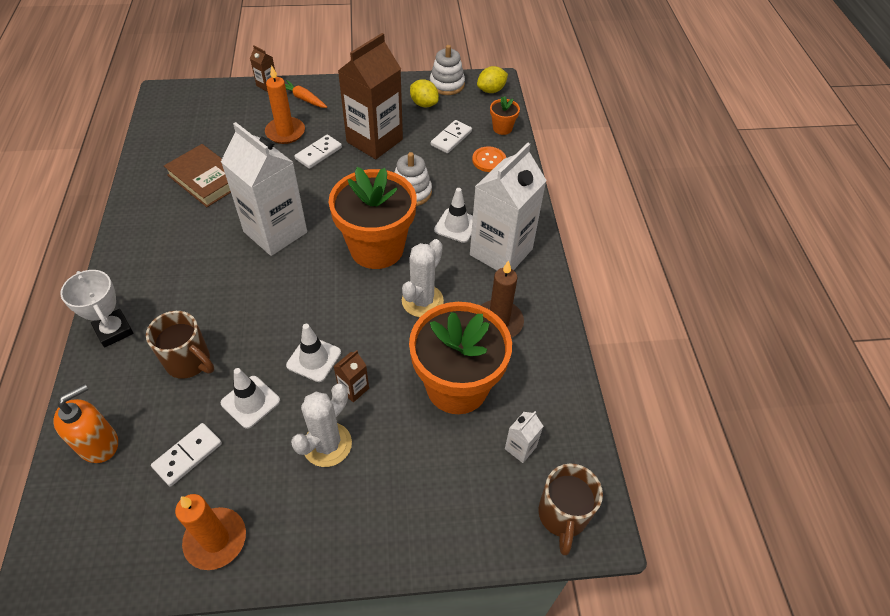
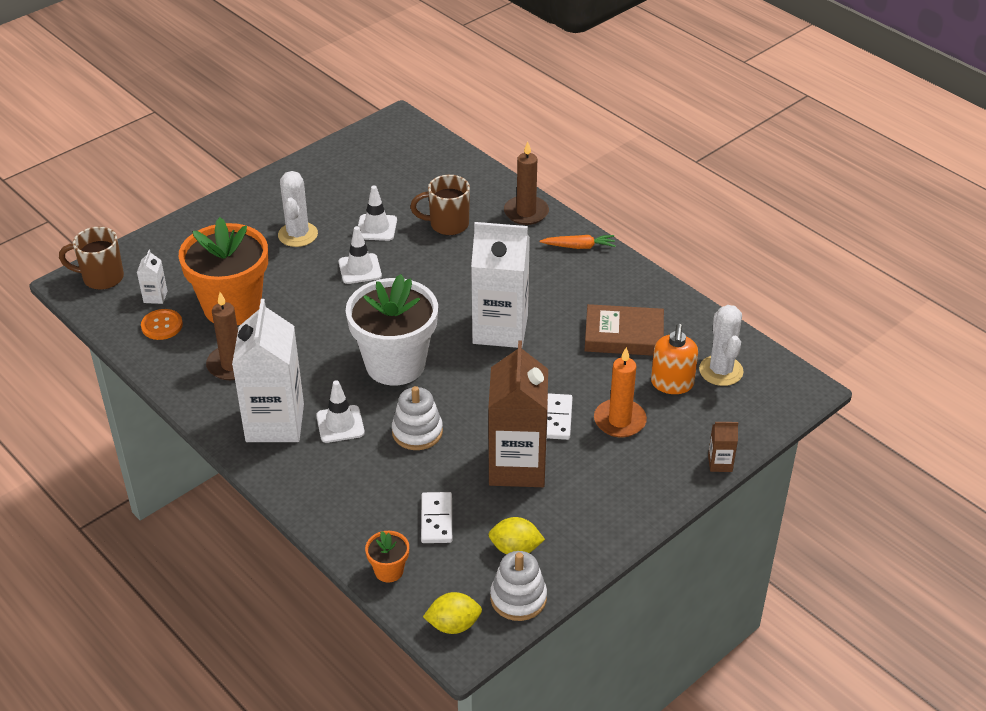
camera: 145 degrees right, 10 degrees down
orange soap dispenser [53,384,118,463] -> orange soap dispenser moved to [651,324,698,394]
white trophy [60,270,133,347] -> brown candle [504,141,549,225]
white domino [151,423,222,487] -> none
orange candle [175,494,246,570] -> none
orange carrot [285,80,327,108] -> orange carrot moved to [540,235,616,249]
orange flower pot [329,167,417,269] -> white flower pot [346,274,438,385]
brown carton [333,350,369,402] -> none
white cactus [402,239,444,317] -> white cactus moved to [699,305,743,386]
orange button [472,146,506,172] -> orange button moved to [141,309,183,340]
yellow lemon [477,66,508,93] -> yellow lemon turned 60 degrees clockwise [423,592,482,634]
brown mug [539,464,603,556] -> brown mug turned 60 degrees counterclockwise [59,227,124,290]

